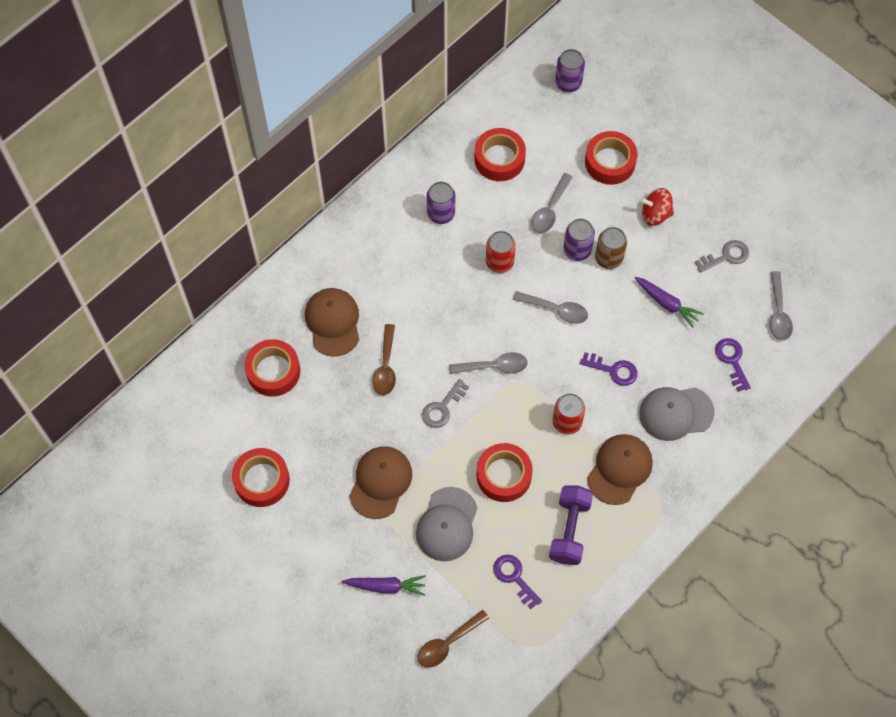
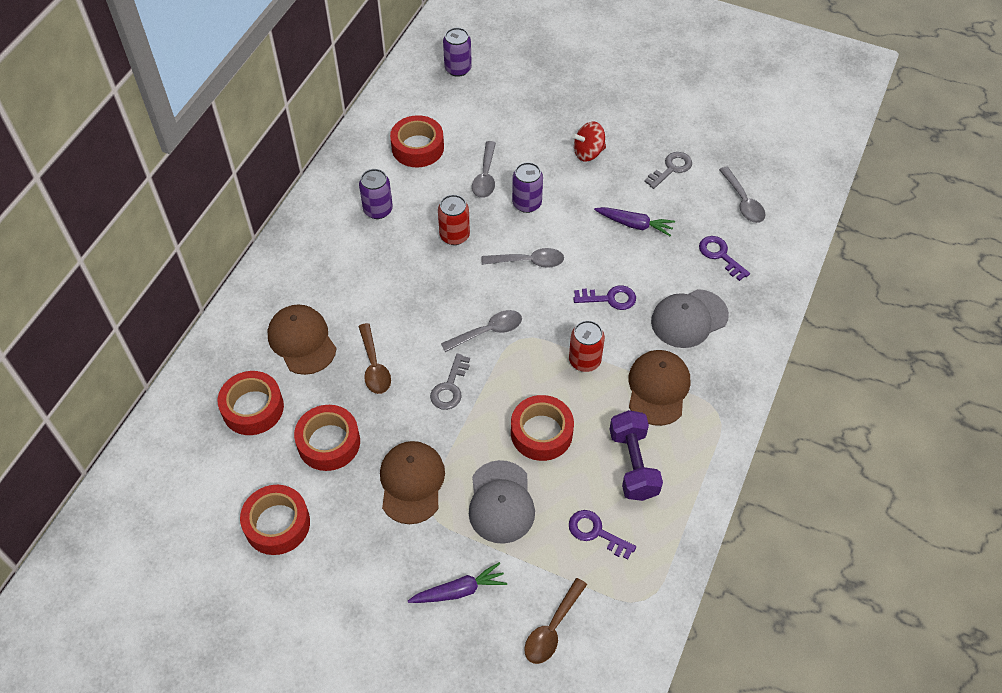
camera: 20 degrees left, 10 degrees down
red tape [585,131,637,185] -> red tape moved to [294,405,360,471]
brown can [595,227,627,269] -> none

